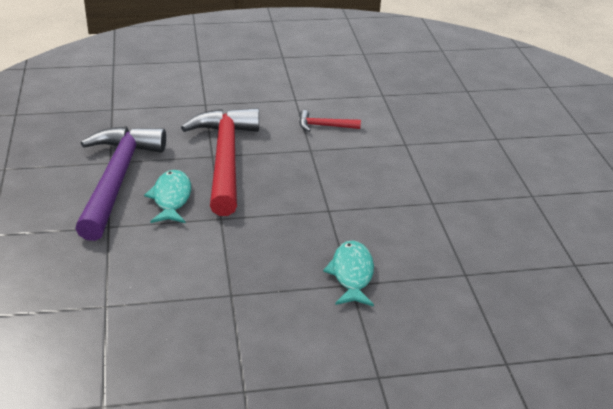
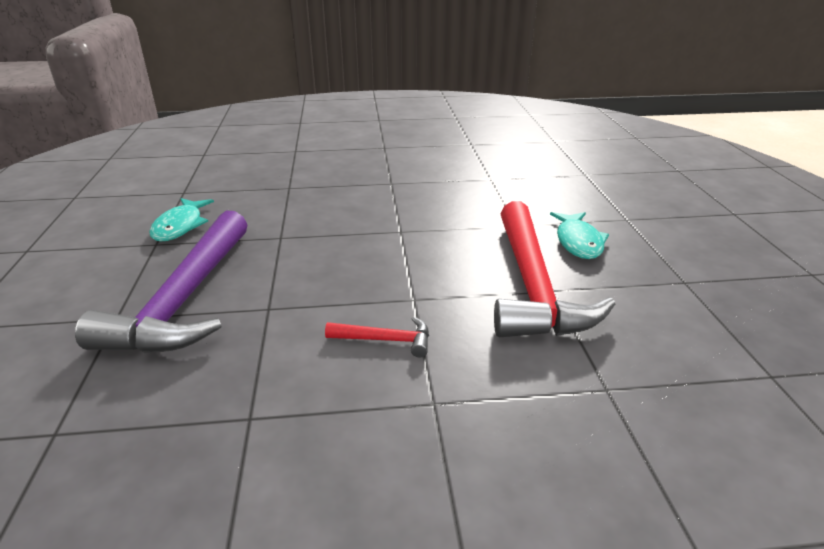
camera: 175 degrees left, 5 degrees down
purple hammer [75,126,166,241] -> purple hammer moved to [75,210,248,353]
turquoise fish [323,240,374,306] -> turquoise fish moved to [149,198,214,242]

